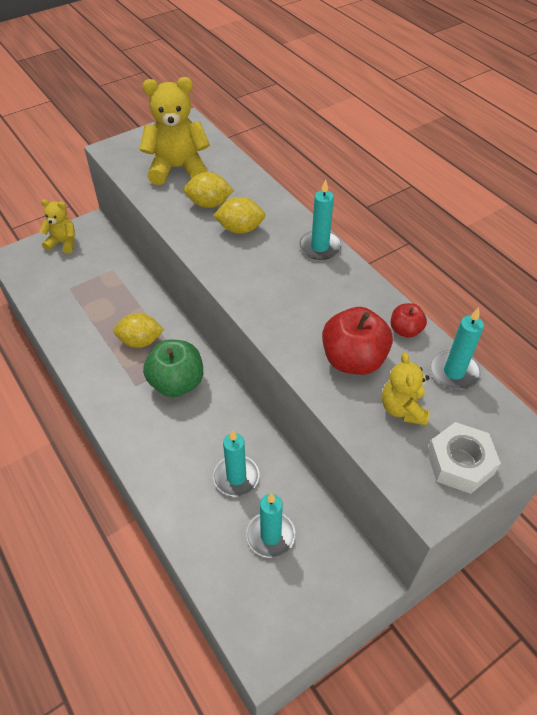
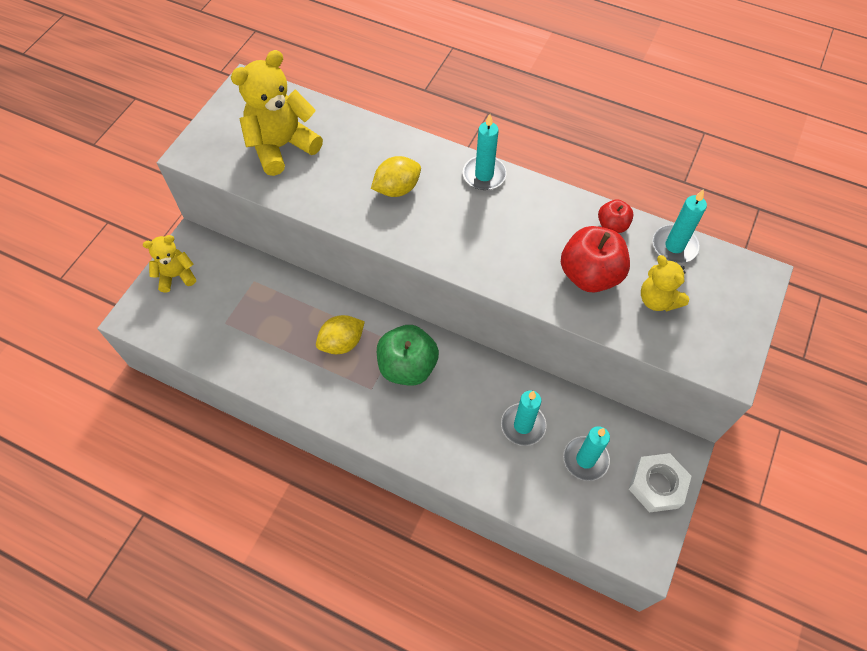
camera: 30 degrees left, 10 degrees up
yellow lemon [184,172,234,208] -> none
white nut [427,422,501,494] -> white nut moved to [629,453,692,513]

